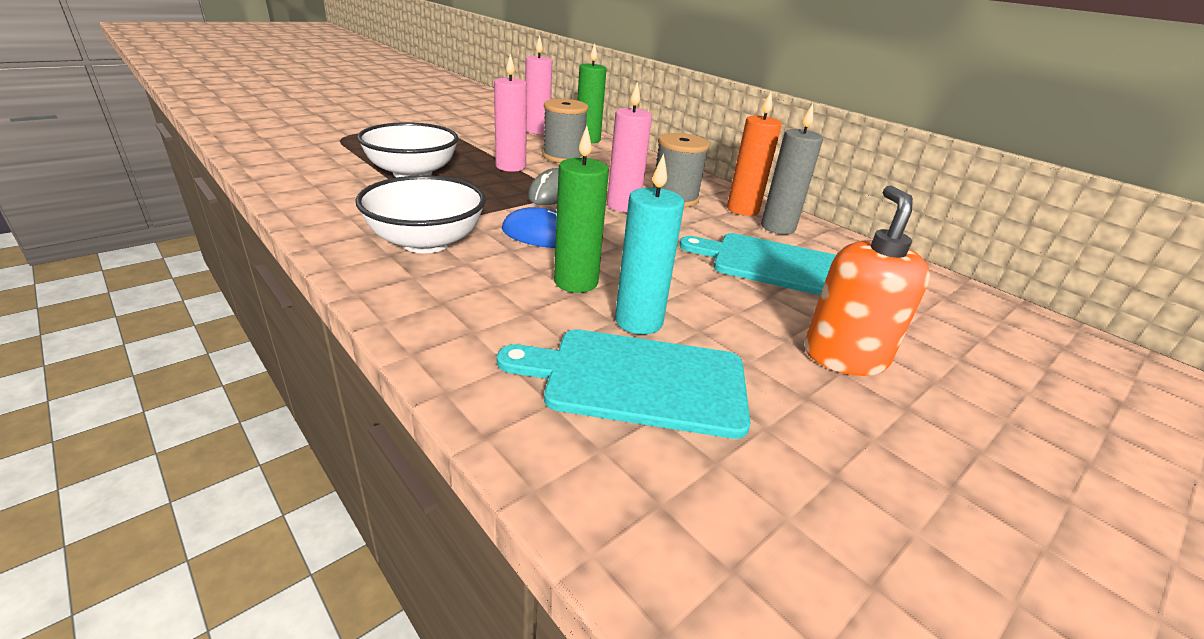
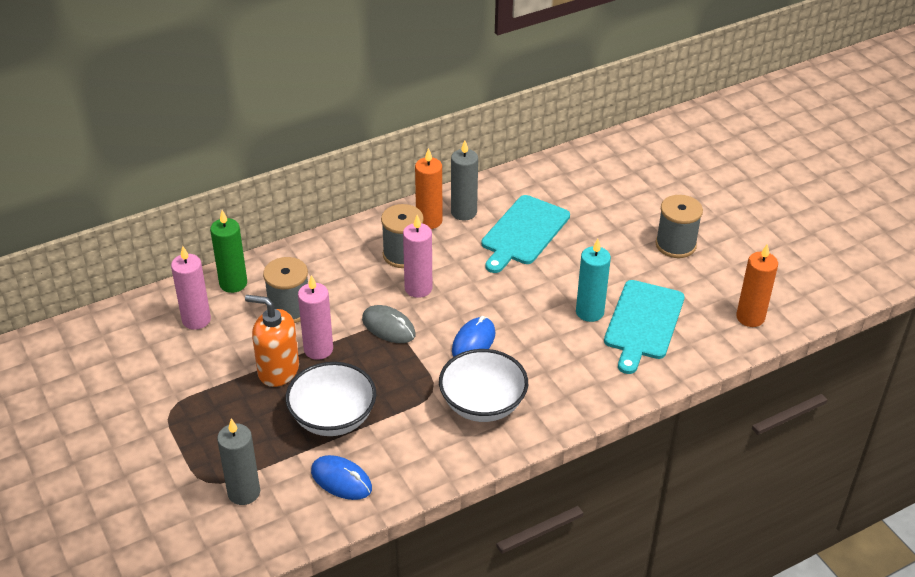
camera: 75 degrees left, 10 degrees up
green candle [554,126,609,293] -> none
orange soap dispenser [804,185,930,376] -> orange soap dispenser moved to [245,295,299,387]
none -> grey candle [217,419,260,505]
none -> blue mouse [311,455,372,500]
none -> grey spool [656,195,703,258]
none -> orange candle [736,243,778,327]

